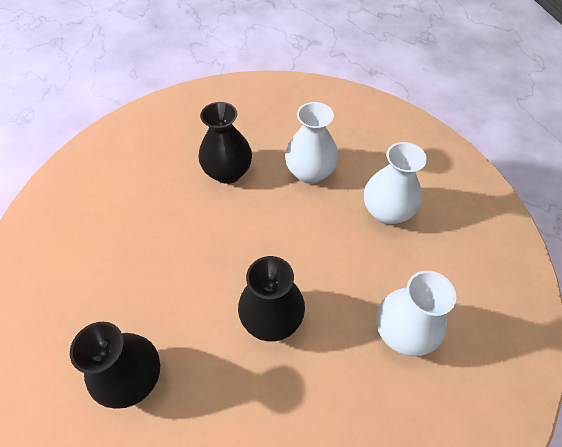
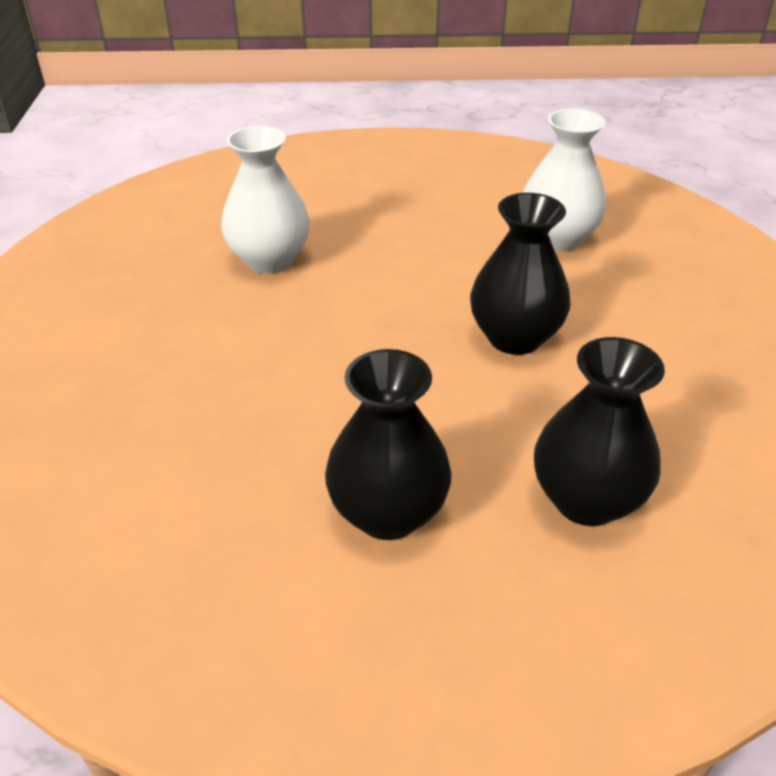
camera: 75 degrees left, 15 degrees down
black vase [199,102,252,184] -> black vase moved to [325,349,452,540]
white vase [364,142,427,224] -> none

